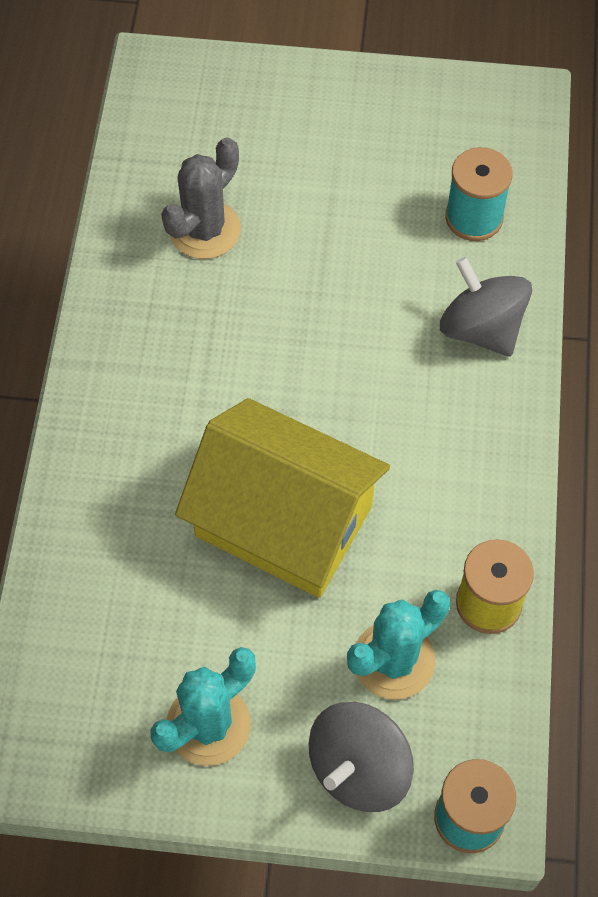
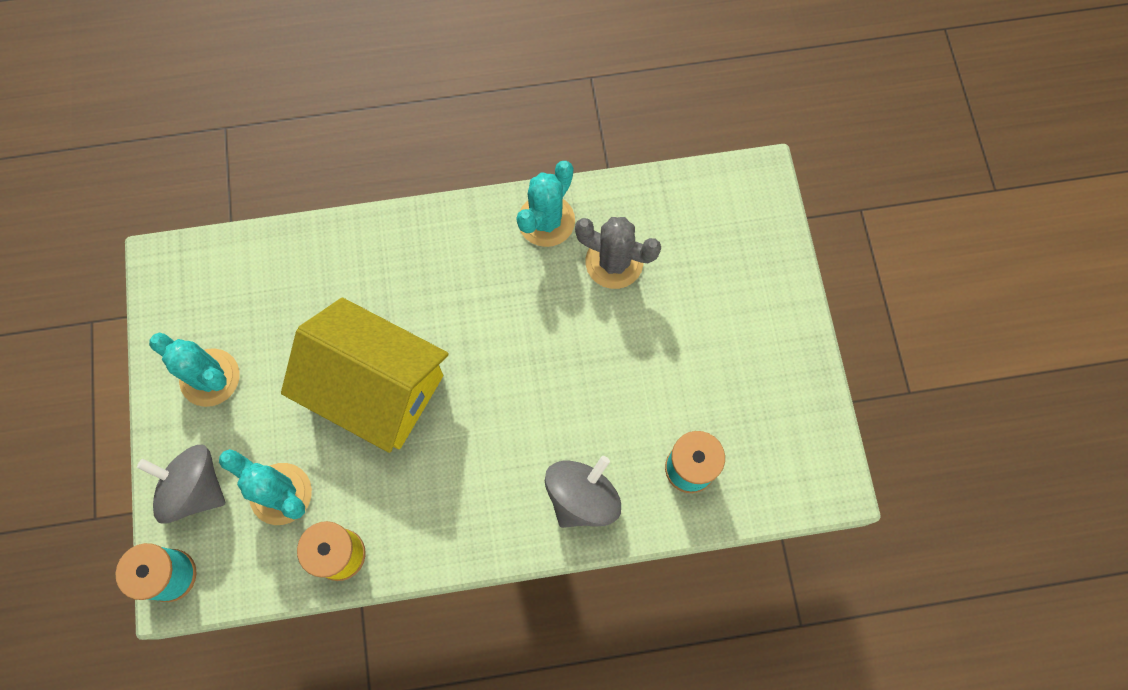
camera: 75 degrees right, 10 degrees up
yellow house [175,398,390,598] -> yellow house turned 75 degrees counterclockwise [281,297,449,453]
none -> turquoise cactus [516,161,575,247]

